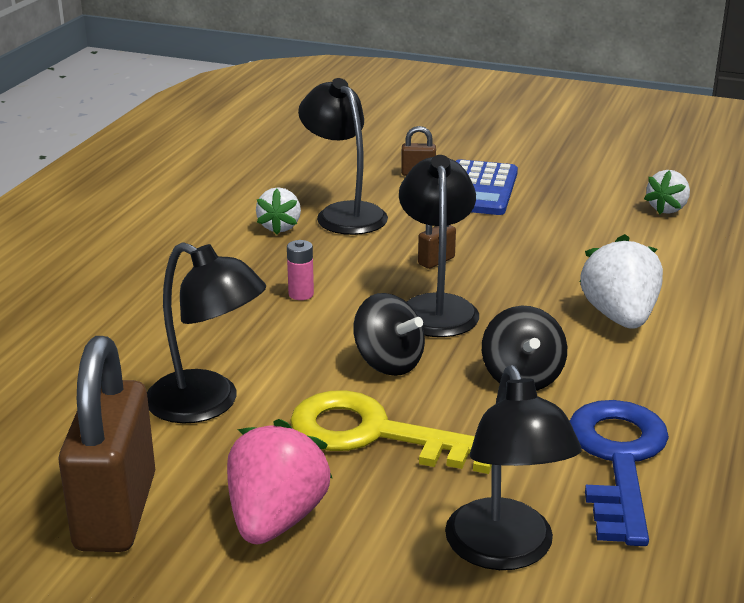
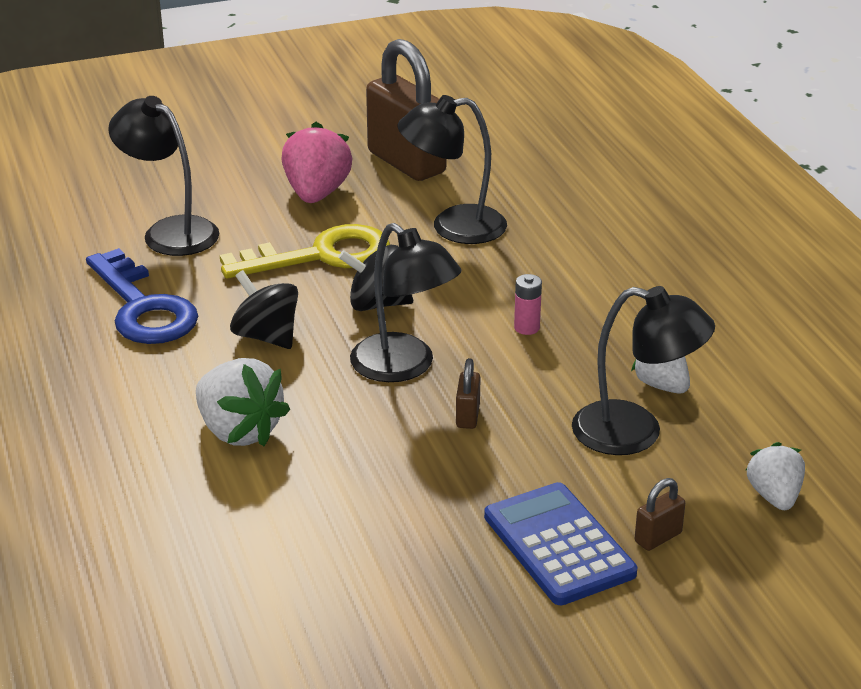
camera: 140 degrees right, 5 degrees up
pink strawberry [227,419,332,545] -> pink strawberry turned 150 degrees counterclockwise [282,122,353,203]
white strawberry [644,170,690,214] -> white strawberry moved to [745,442,805,510]

